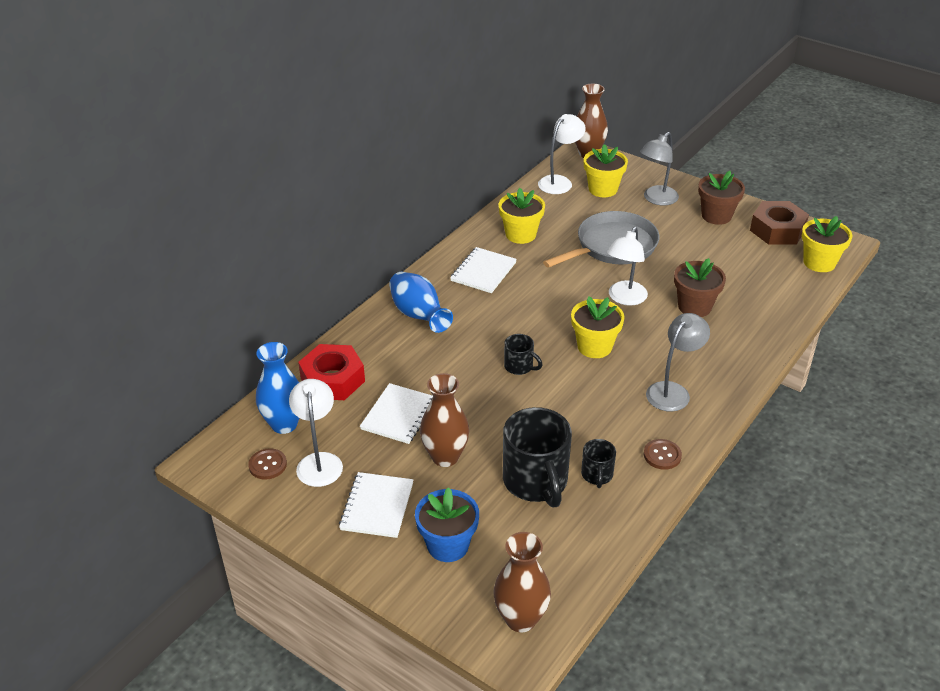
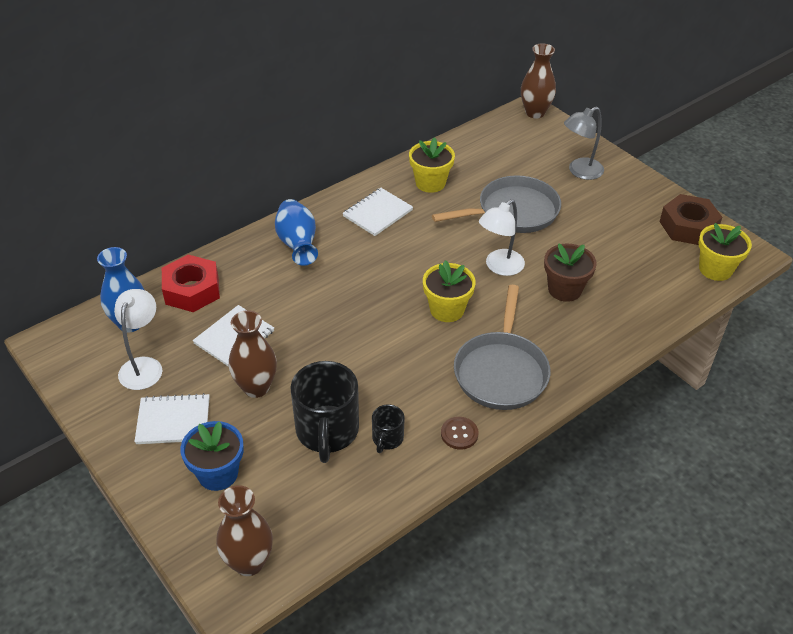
camera: 15 degrees right, 5 degrees up
brown button [248,448,287,480] -> none
white notebook [339,472,414,538] -> white notebook turned 60 degrees clockwise [134,393,209,444]
black mug [504,334,542,375] -> none
white lamp [538,114,586,194] -> none
yellow flower pot [584,144,628,197] -> none
grey lamp [646,313,710,412] -> grey pan [454,285,551,410]
brown flower pot [698,171,745,225] -> none

